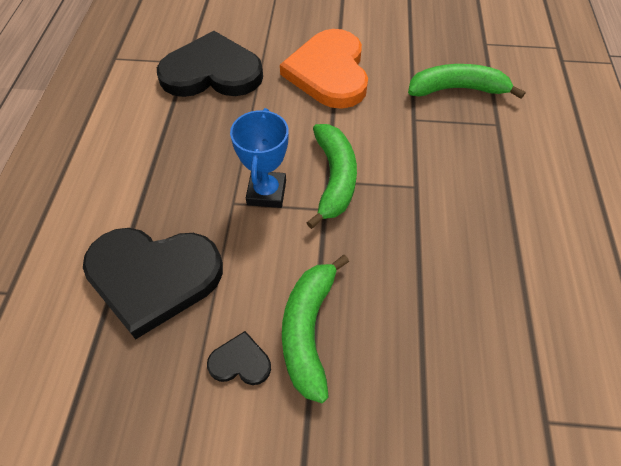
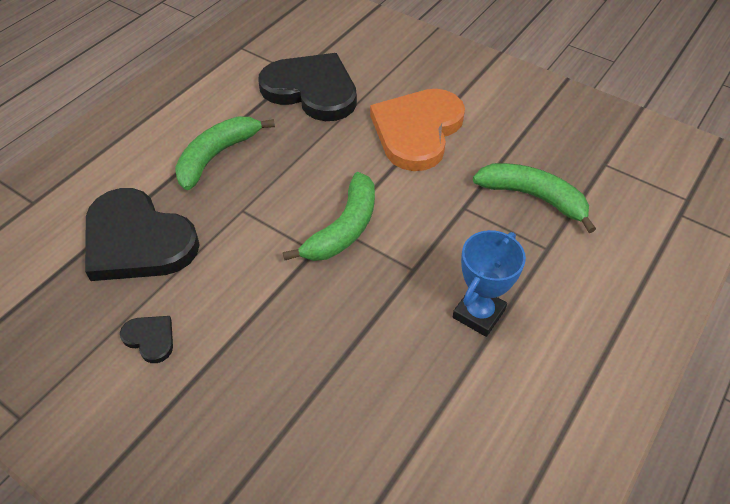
camera: 30 degrees right, 5 degrees down
blue trophy [230,108,288,208] -> blue trophy moved to [453,230,526,337]
green banana [282,255,349,403] -> green banana moved to [175,116,275,190]

